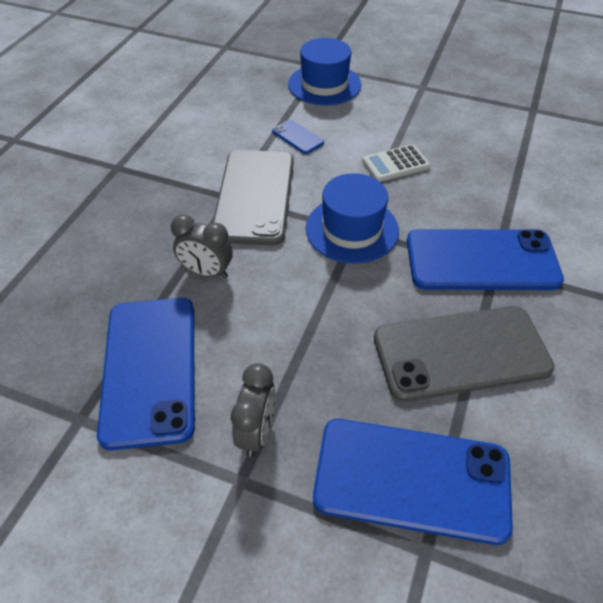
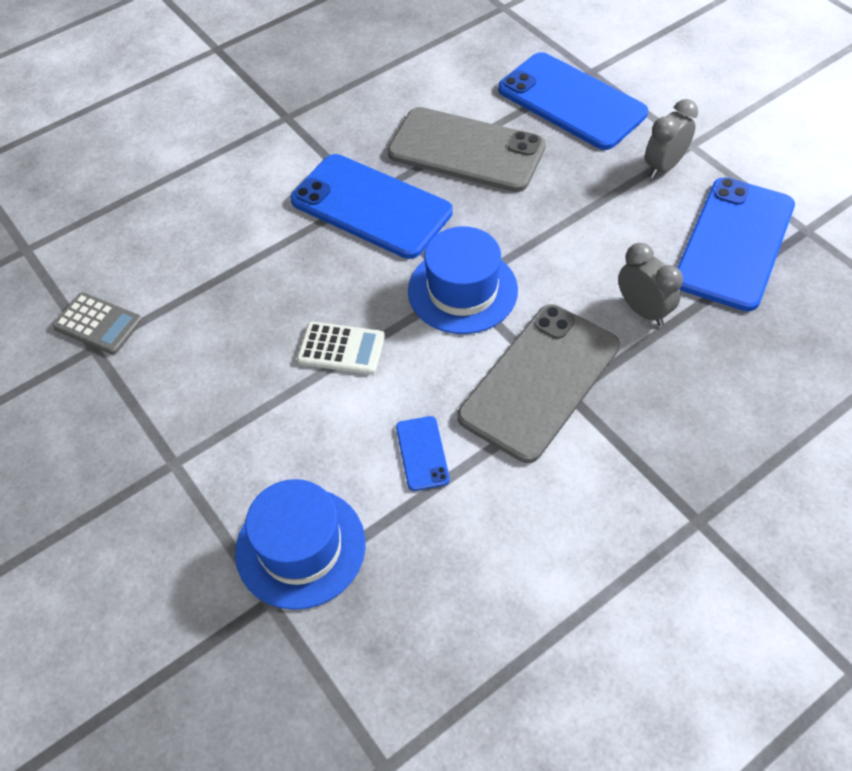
camera: 145 degrees left, 5 degrees up
none -> grey calculator [52,292,142,354]

